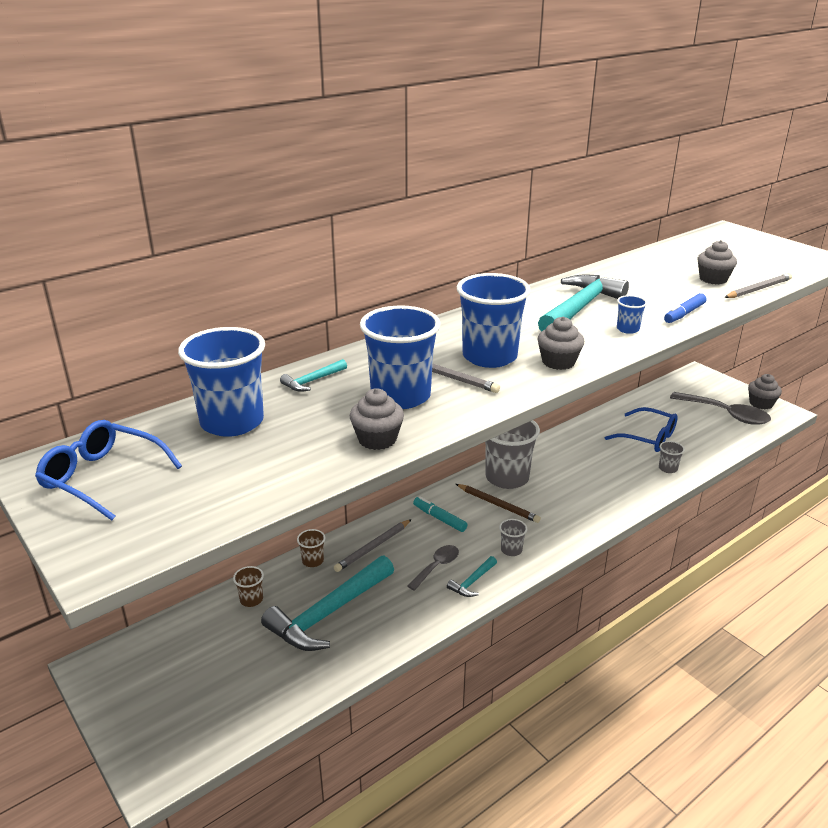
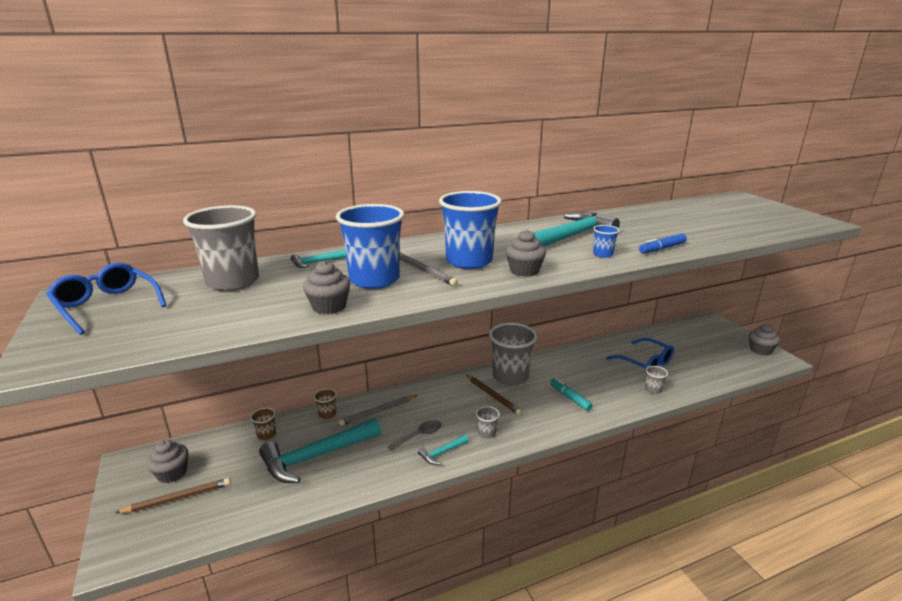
camera: 15 degrees right, 5 degrees down
blue cup [178,327,265,437] -> grey cup [183,205,259,291]
turquoise marker [413,496,467,532] -> turquoise marker moved to [550,378,592,411]
grey spoon [670,392,771,425] -> none
grey cupcake [698,240,737,284] -> grey cupcake moved to [146,440,189,483]
grey pencil [724,273,792,298] -> none
none -> brown pencil [116,478,231,513]

